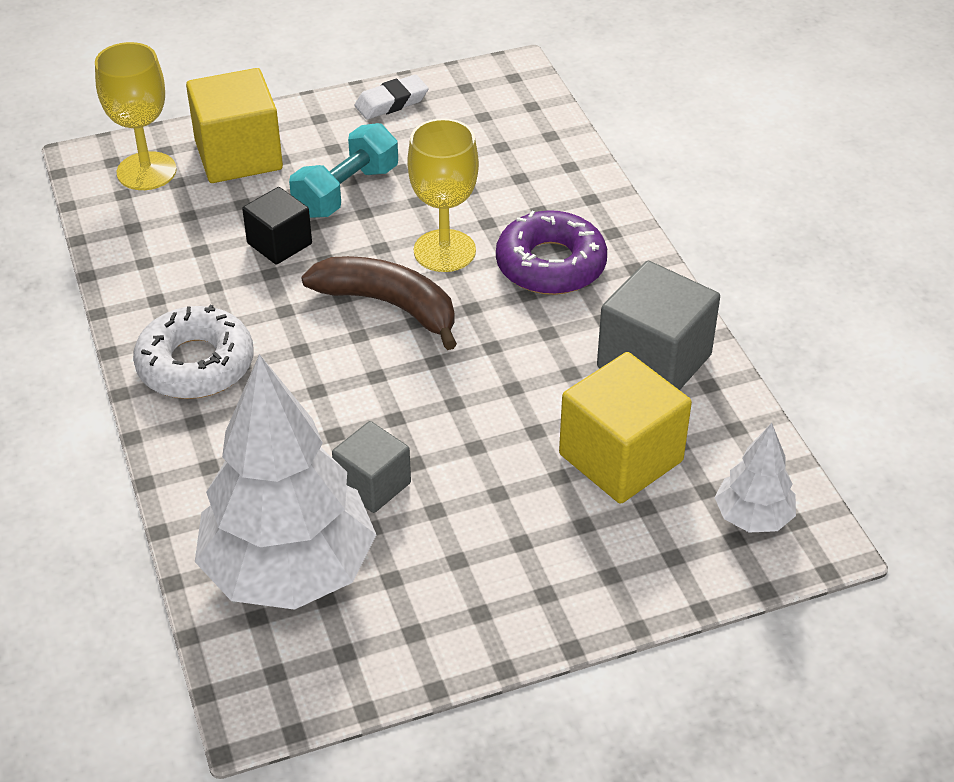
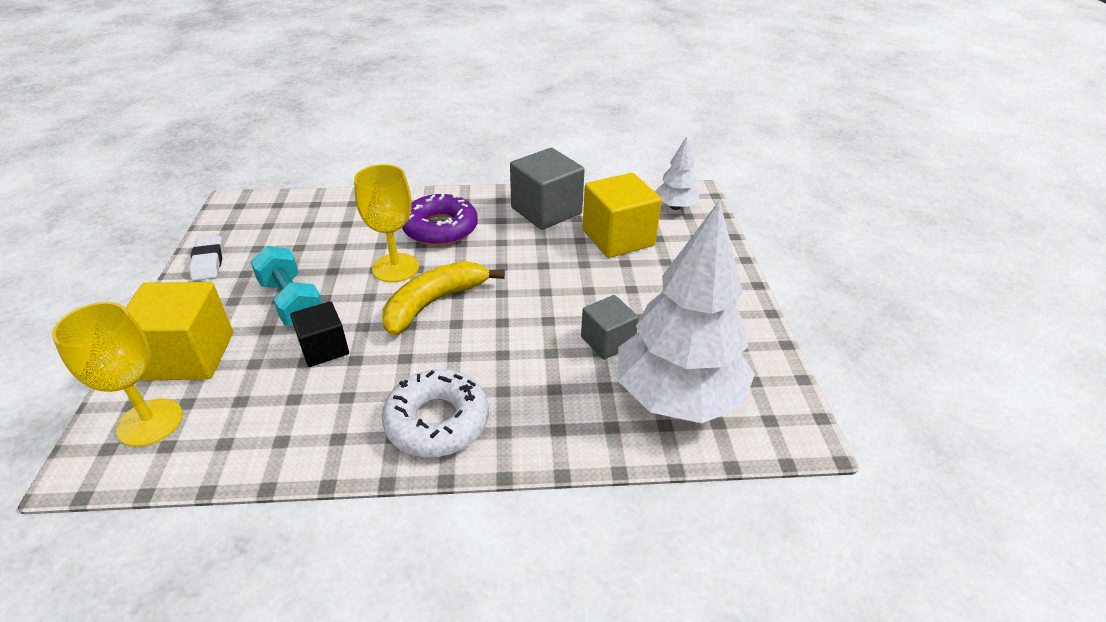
camera: 75 degrees left, 5 degrees down
brown banana [301,256,457,350] -> yellow banana [382,261,505,336]

